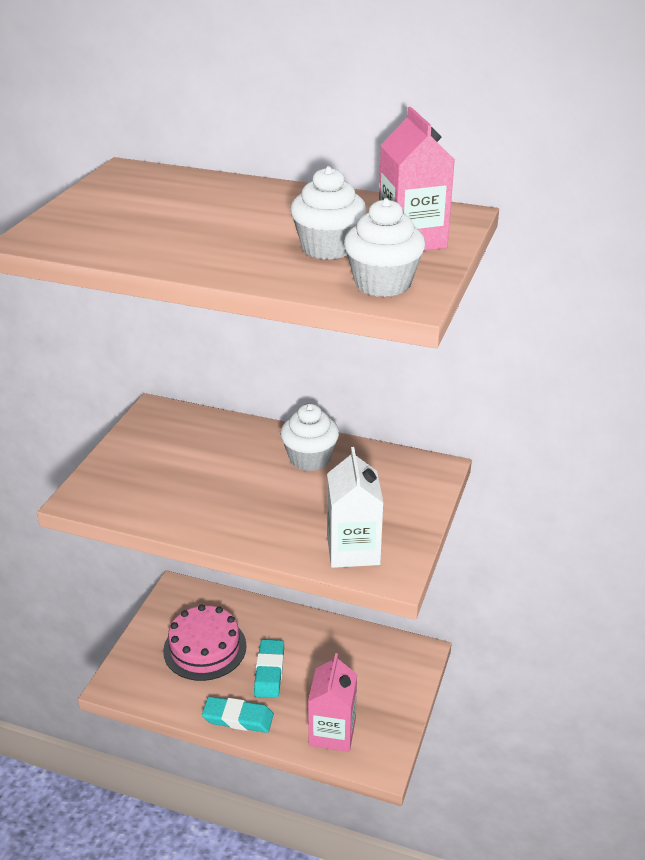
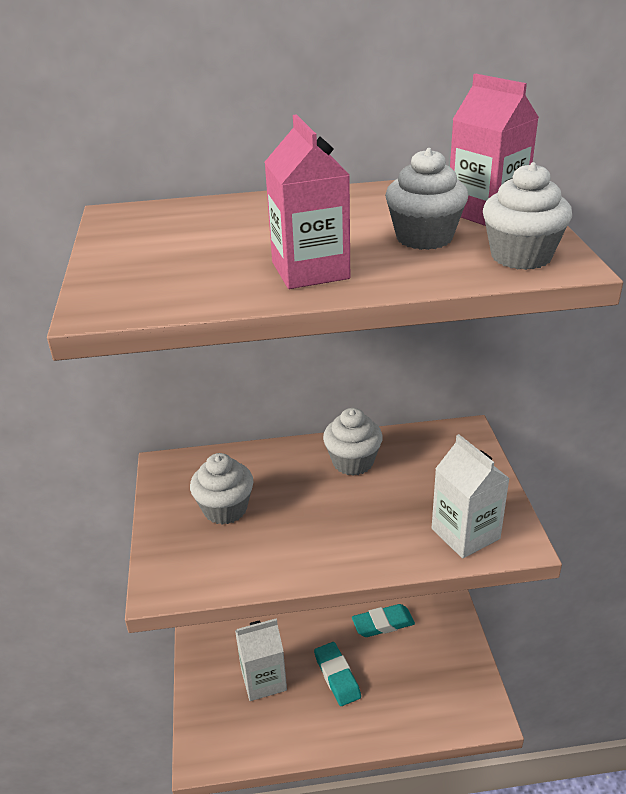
camera: 25 degrees left, 0 degrees up
pink cake [163,604,247,681] -> white carton [235,618,287,701]
turquoise eraser [202,696,274,733] -> turquoise eraser moved to [352,604,415,637]
pink carton [308,653,357,752] -> pink carton moved to [265,114,350,289]
none -> white cupcake [190,453,254,525]

